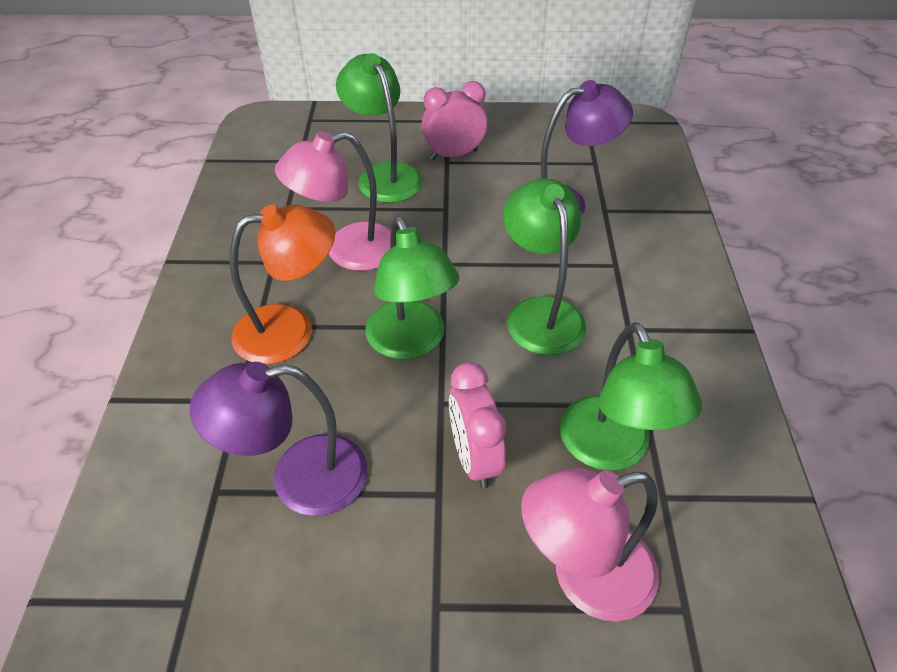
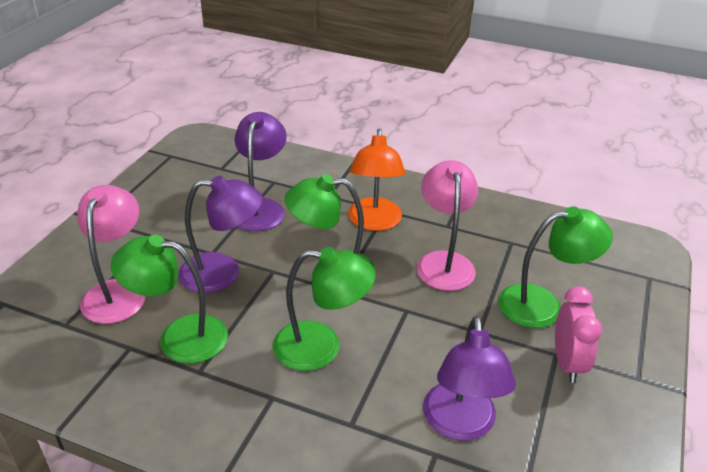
camera: 110 degrees right, 10 degrees down
pink clock [449,362,506,489] -> purple lamp [178,176,263,293]

